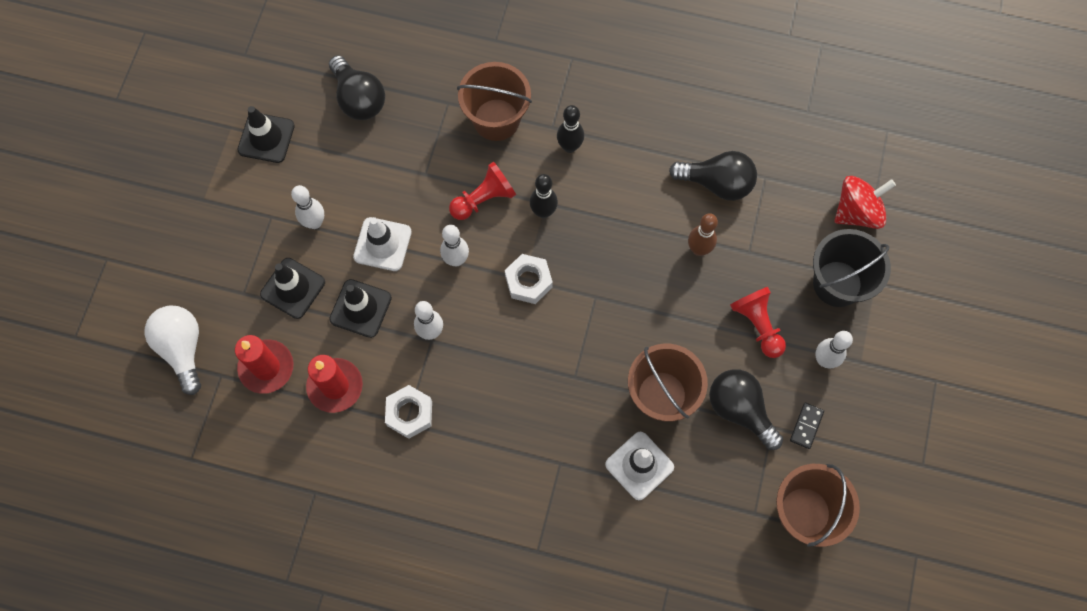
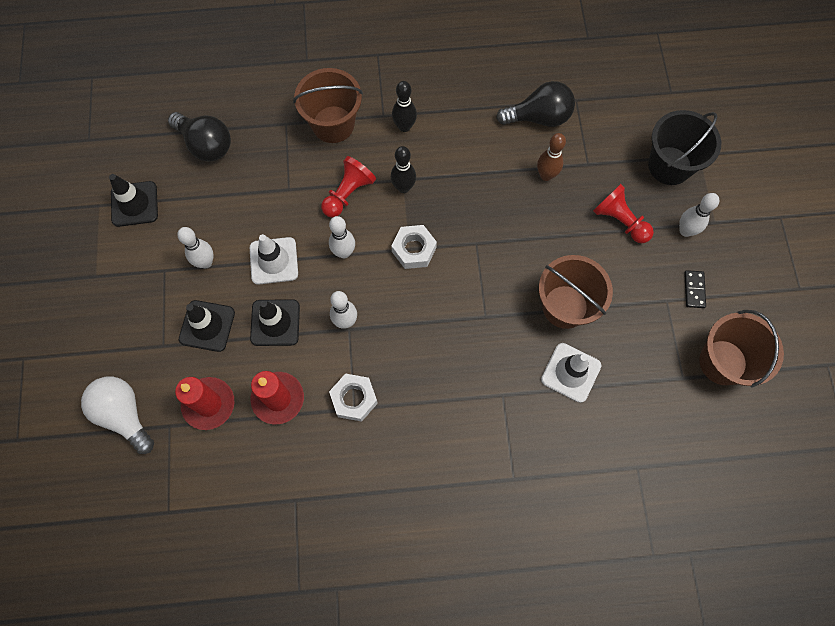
camera: 20 degrees left, 0 degrees up
black light bulb [709,369,783,450] -> none
red spinning top [834,176,896,229] -> none

